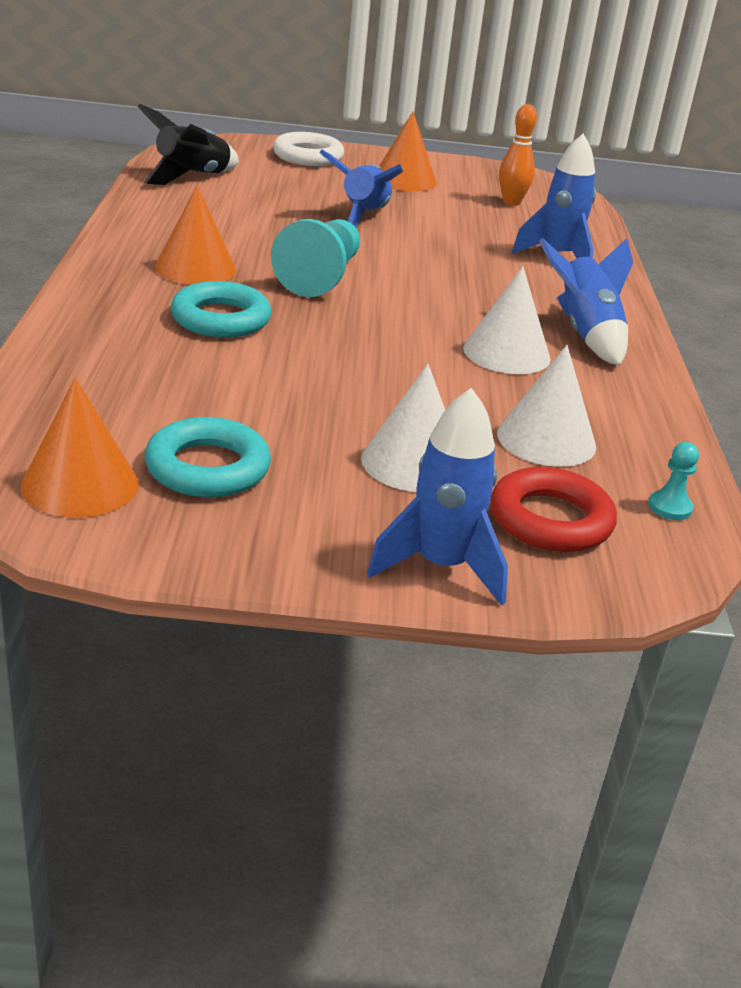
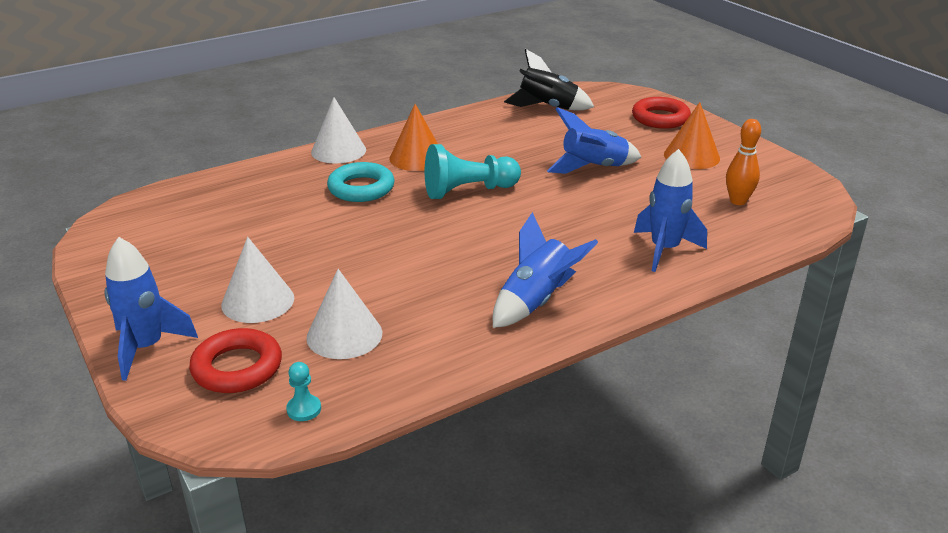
camera: 60 degrees right, 0 degrees up
orange cone [21,378,139,518] -> none
turquoise ring [145,417,271,497] -> none
white ring [273,132,344,166] -> red ring [632,97,691,129]
white cone [463,266,551,374] -> white cone moved to [311,97,366,163]

